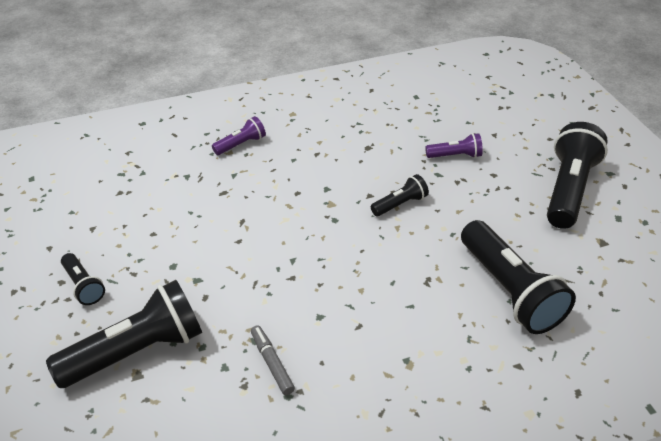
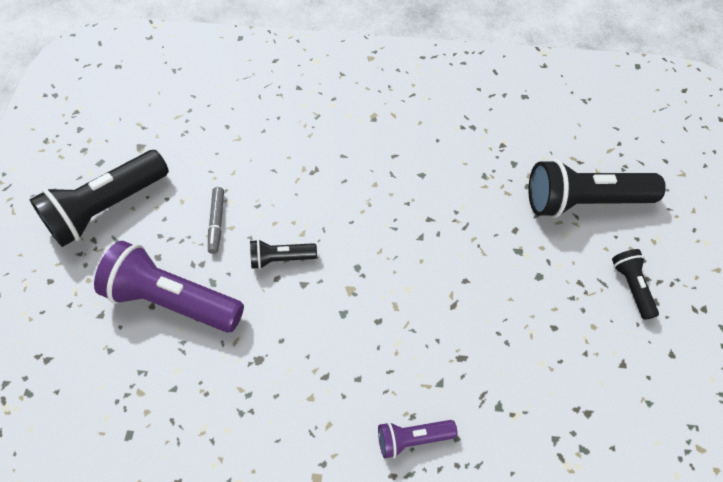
camera: 155 degrees left, 15 degrees up
grey marker [251,325,295,395] -> grey marker moved to [208,187,224,254]
purple flashlight [425,133,483,158] -> purple flashlight [94,241,244,333], size x2.01
black flashlight [461,220,576,334] -> none

